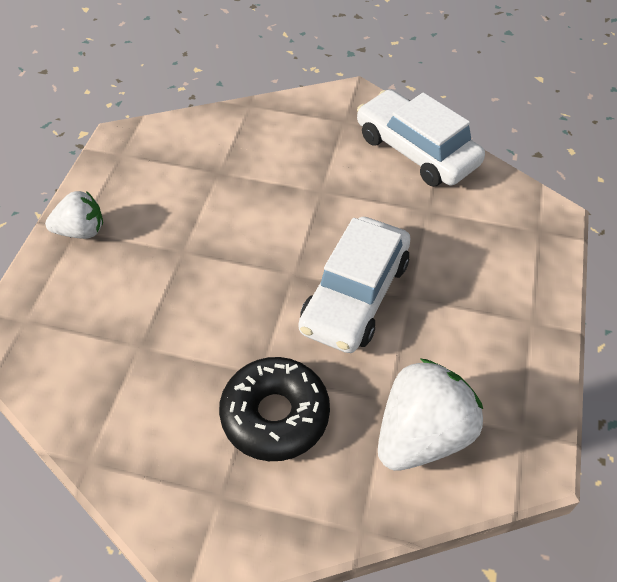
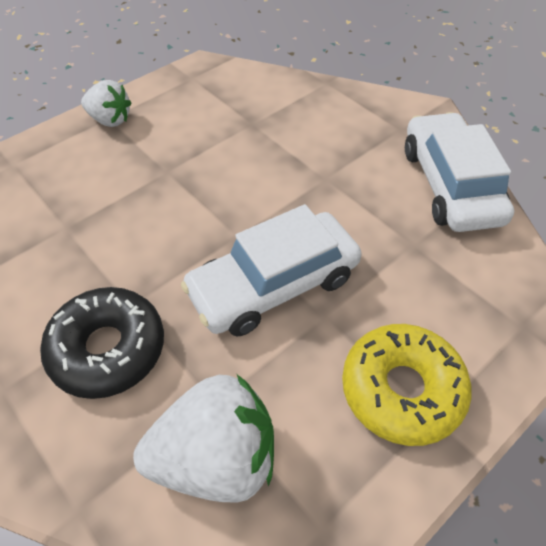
camera: 35 degrees right, 0 degrees up
none -> yellow donut [342,324,472,446]

